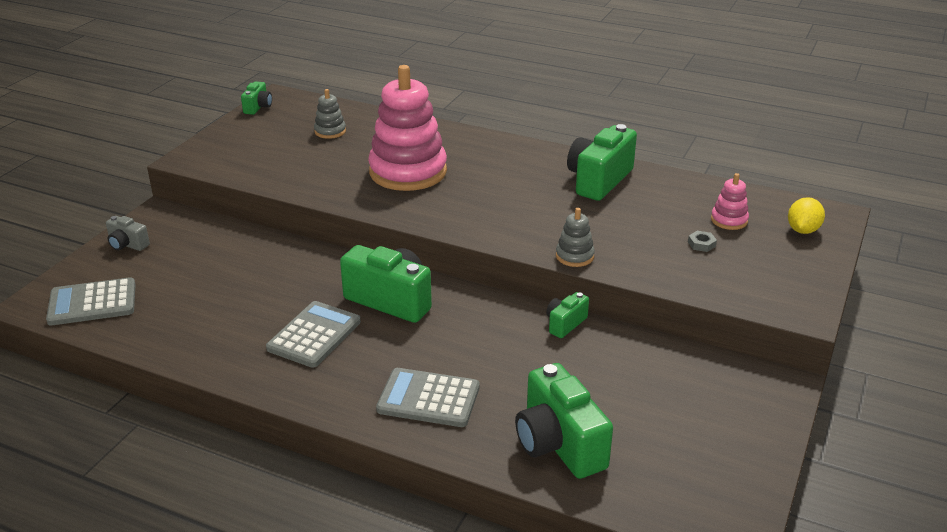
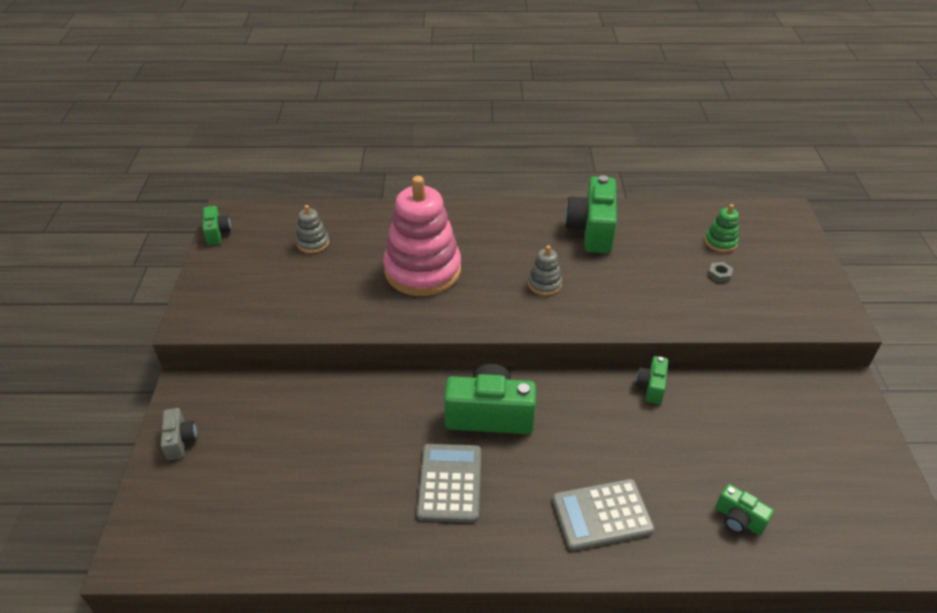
camera: 25 degrees left, 10 degrees up
grey calculator [46,277,136,325] -> none
grey camera [106,216,150,251] -> grey camera turned 105 degrees counterclockwise [161,408,197,460]
green camera [515,363,613,479] -> green camera [716,484,774,535], size x0.51
grey stacking toy [556,208,595,267] -> grey stacking toy moved to [528,245,562,296]
pink stacking toy [711,173,749,230] -> green stacking toy [705,204,739,252]
yellow lemon [788,197,825,234] -> none

